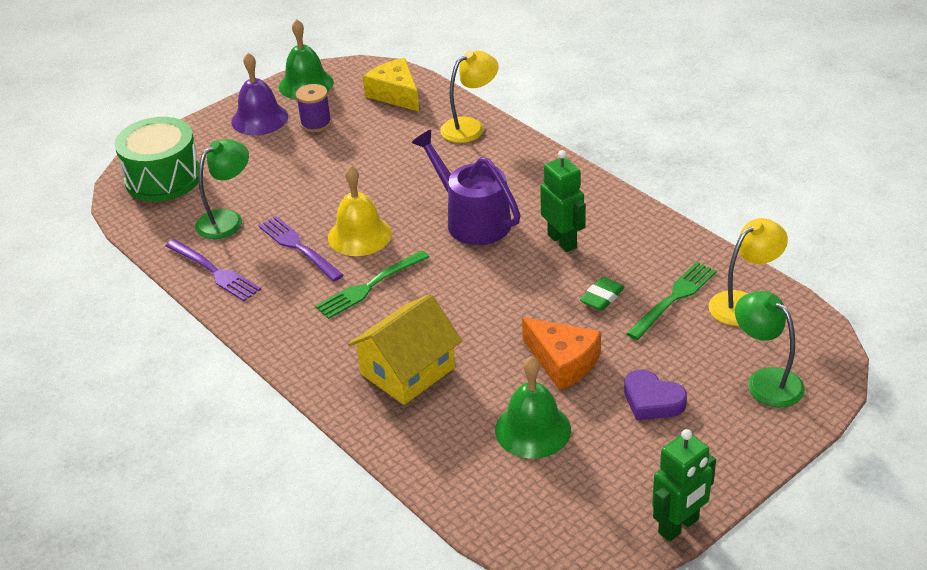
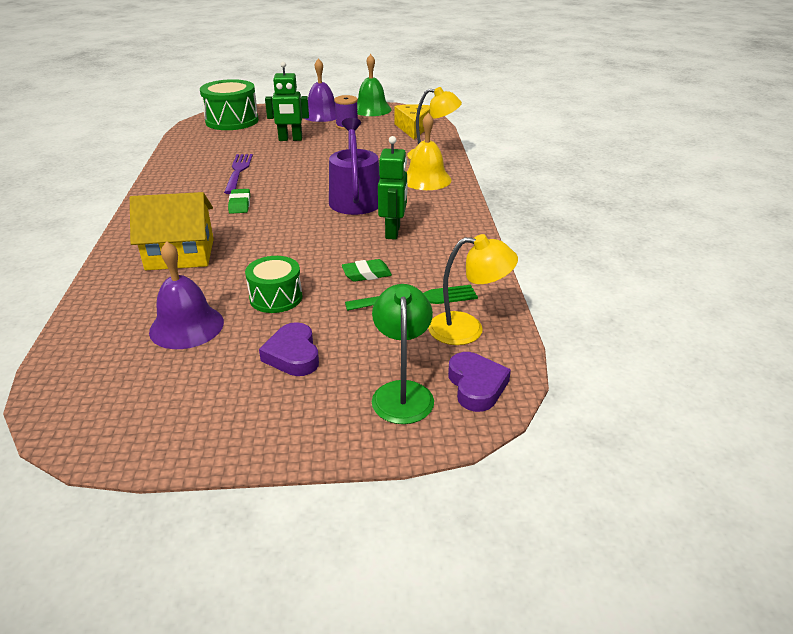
camera: 35 degrees right, 5 degrees down
purple fork [165,239,261,301] -> none
green lamp [195,139,249,239] -> none
green fork [315,250,429,319] -> green eraser [228,189,250,214]
yellow bell [328,166,392,256] -> yellow bell moved to [407,113,451,190]
green bell [495,356,571,459] -> purple bell [149,241,224,349]
orange cheese [522,317,601,390] -> green drum [245,256,302,313]
green robot [652,429,716,542] -> green robot moved to [265,62,309,141]
none -> purple heart [448,352,511,412]

